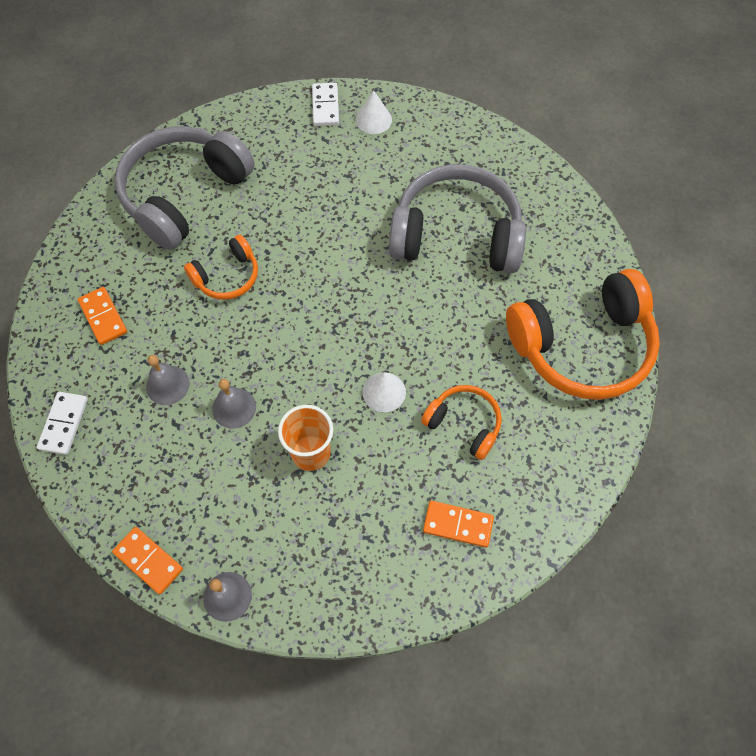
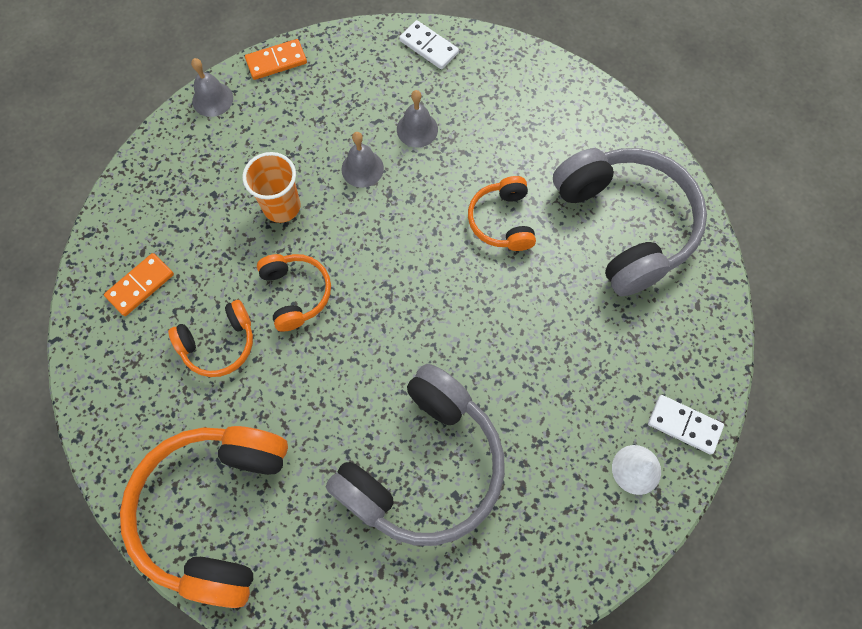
camera: 120 degrees right, 5 degrees up
orange domino [78,287,127,345] -> none
white cone [362,372,406,412] -> orange headphones [257,254,331,332]

